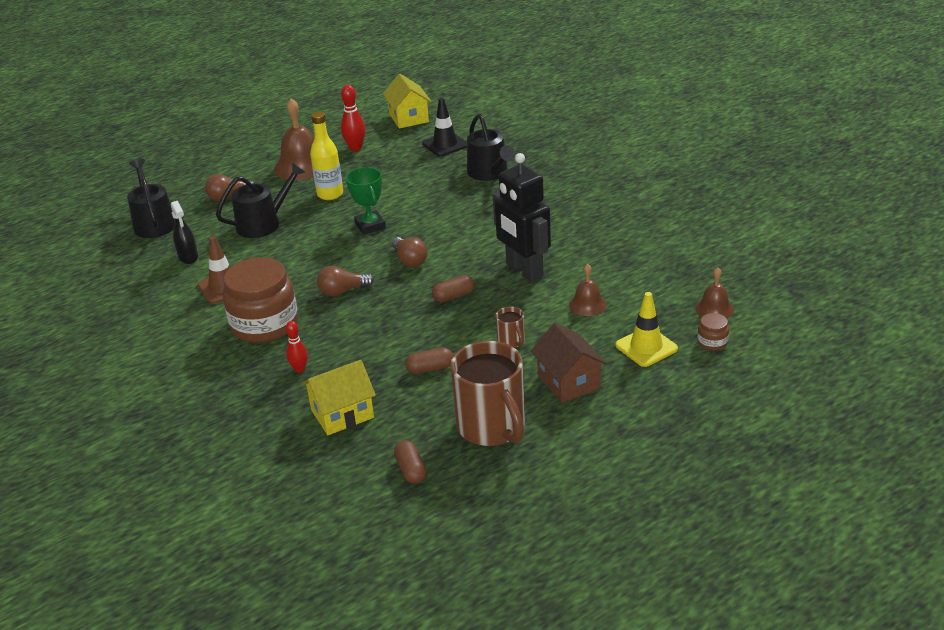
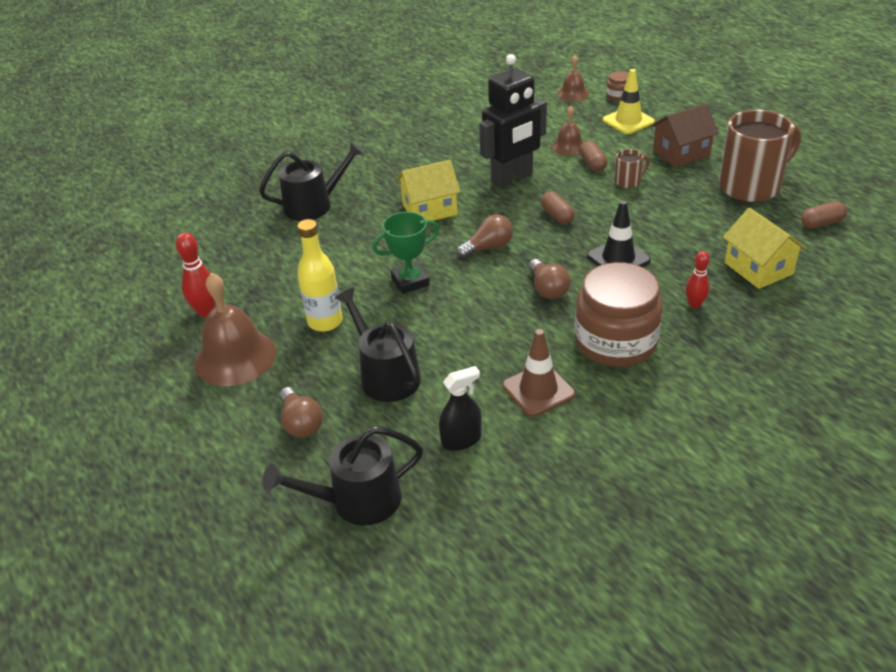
camera: 90 degrees left, 5 degrees up
yellow house [383,74,432,129] -> yellow house moved to [396,160,460,221]
brown capsule [405,347,453,374] -> brown capsule moved to [579,141,608,172]
black traffic cone [422,98,467,156] -> black traffic cone moved to [587,200,651,267]

